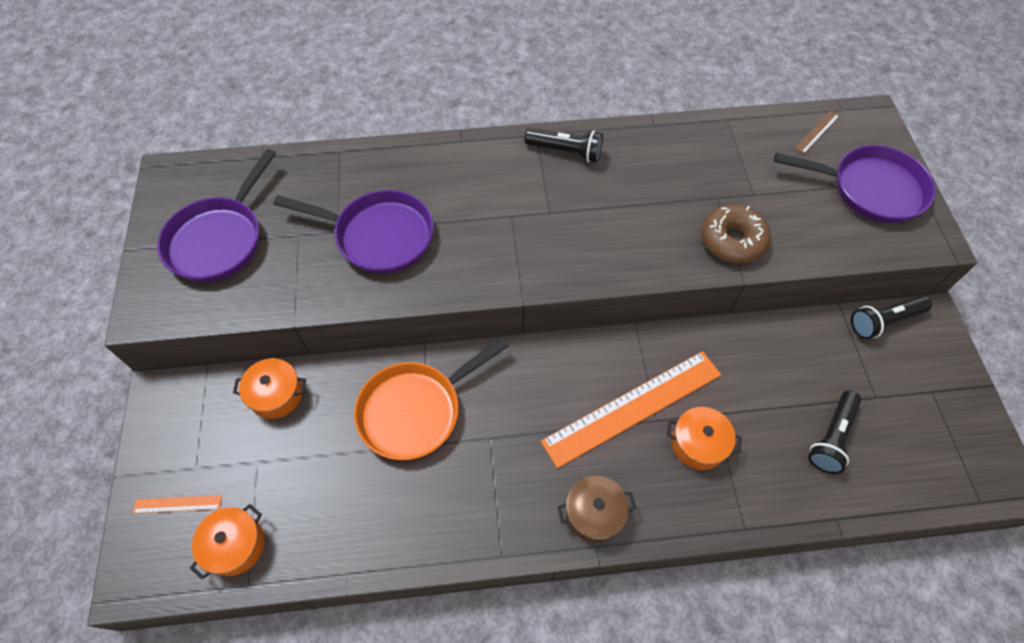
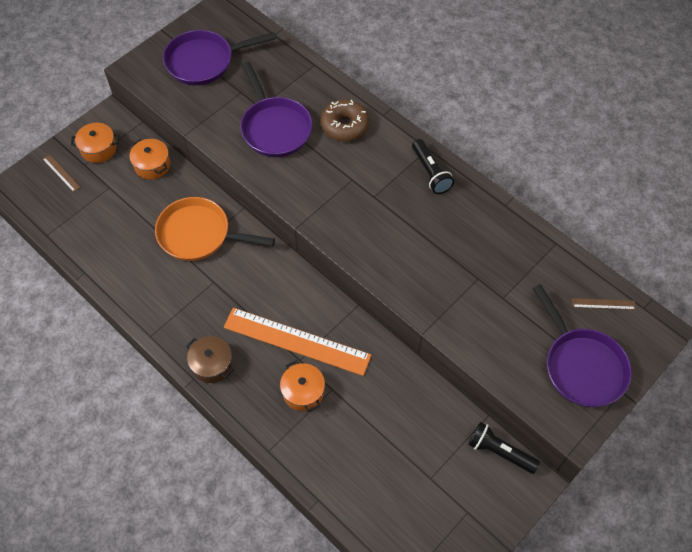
camera: 50 degrees right, 0 degrees up
orange ruler [133,495,222,513] -> brown ruler [43,154,81,192]
orange pot [190,504,264,580] -> orange pot moved to [71,123,119,163]
brown donut [701,205,771,264] -> brown donut moved to [320,99,369,141]
black flashlight [808,390,861,474] -> none

